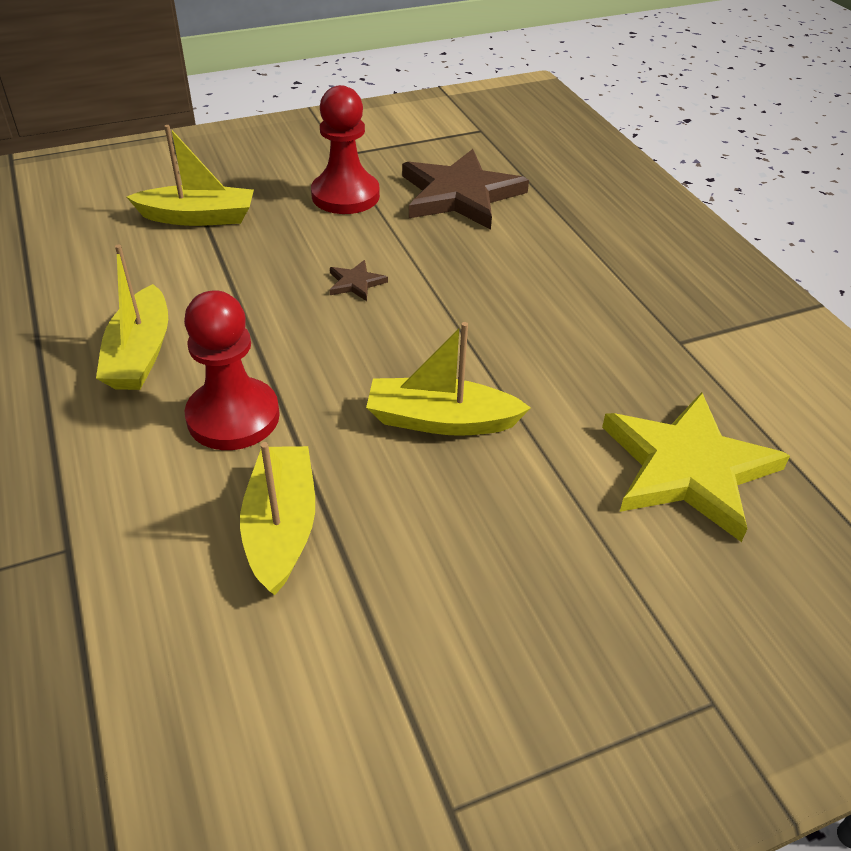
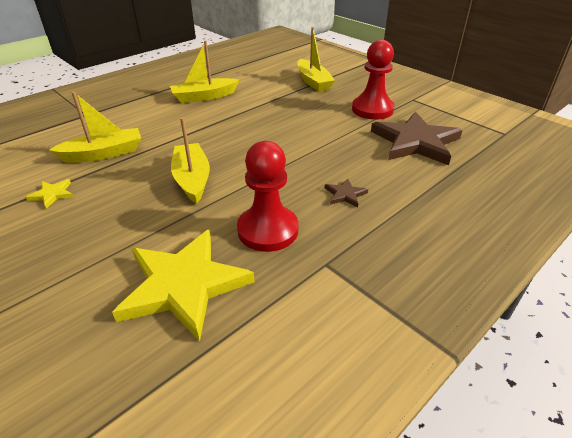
camera: 70 degrees right, 5 degrees down
red pawn [184,290,280,450] -> red pawn moved to [237,141,299,252]
brown star [330,260,388,301] -> brown star moved to [325,178,368,208]
none -> yellow star [26,179,73,209]

